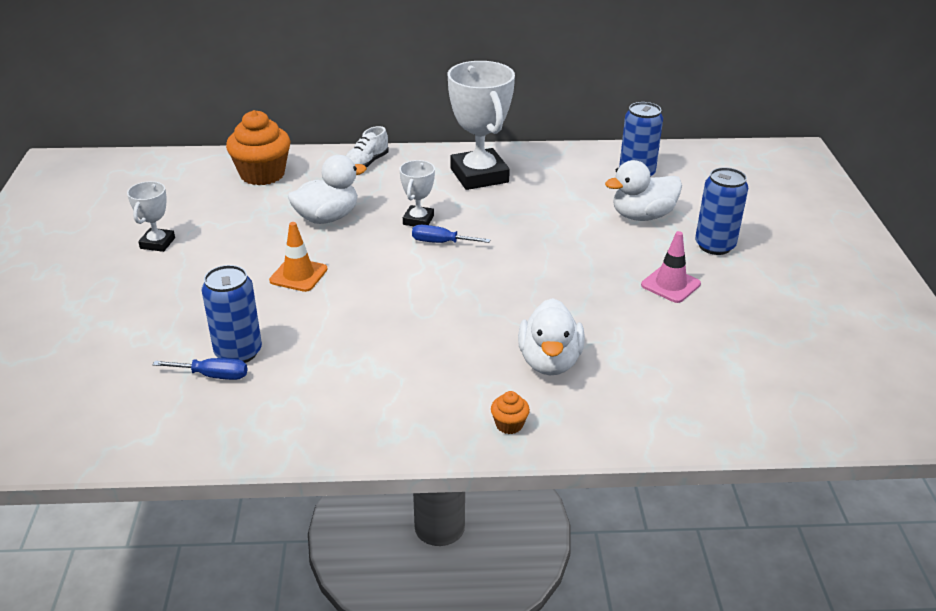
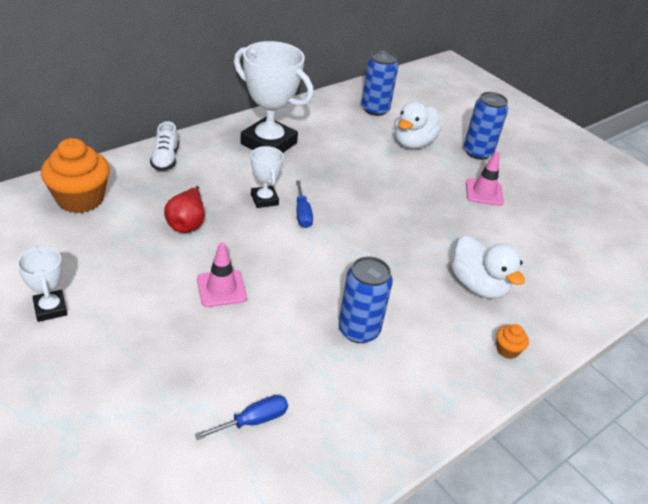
camera: 40 degrees left, 5 degrees up
blue can [202,265,262,363] -> blue can moved to [338,256,393,343]
orange traffic cone [269,222,328,292] -> pink traffic cone [197,242,247,307]
white duck [288,155,367,224] -> red pear [164,186,205,233]
blue screwdriver [412,225,491,243] -> blue screwdriver turned 75 degrees counterclockwise [296,181,313,228]

